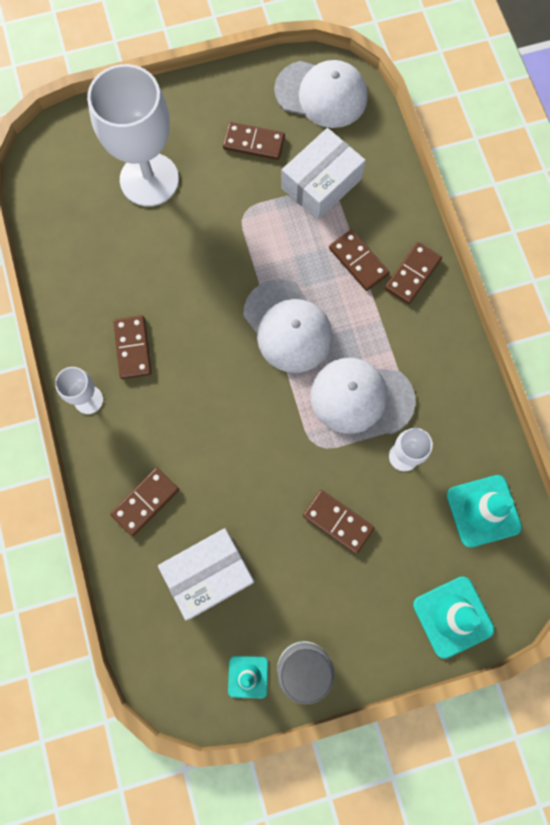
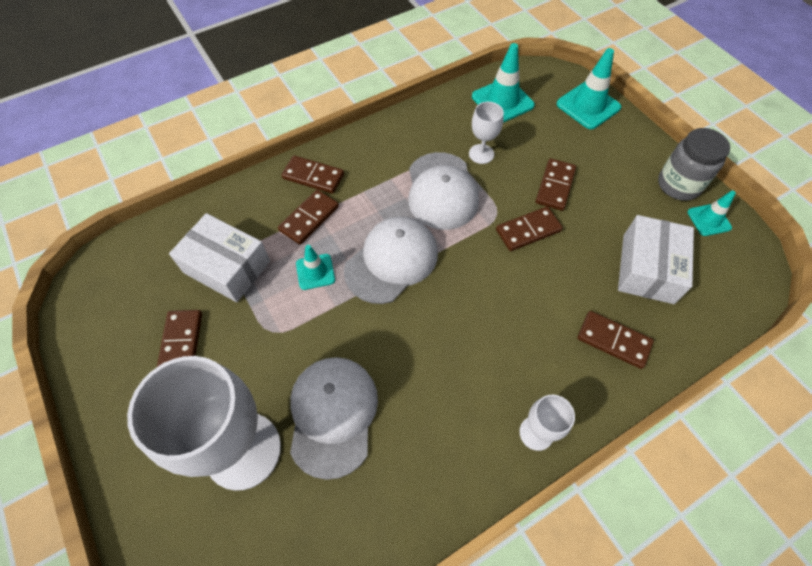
camera: 105 degrees left, 15 degrees down
brown domino [113,315,152,379] -> brown domino moved to [496,207,563,251]
white box [158,528,255,620] -> white box turned 60 degrees clockwise [618,215,694,304]
white cap [274,60,368,128] -> white cap moved to [290,357,378,480]
none -> turquoise traffic cone [296,245,335,290]

